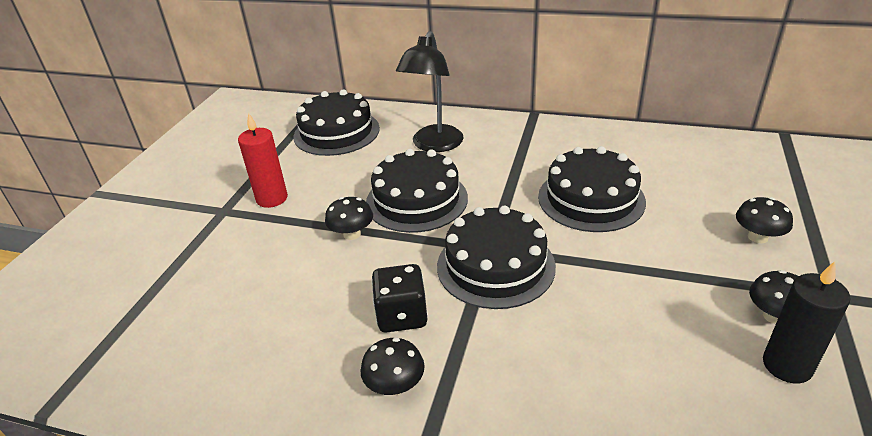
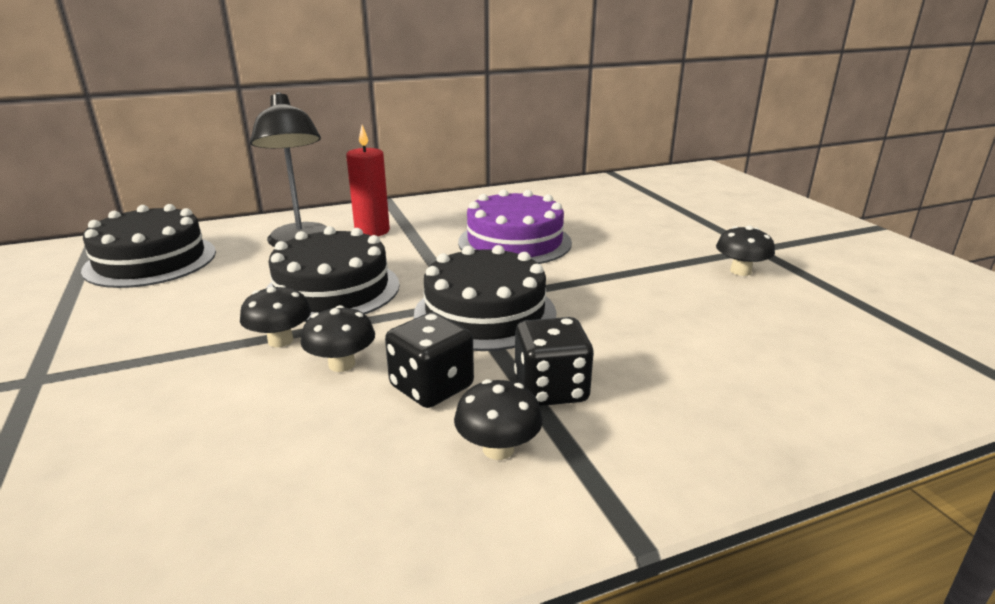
camera: 40 degrees left, 10 degrees down
red candle [238,113,288,208] -> red candle moved to [346,125,390,236]
black cake [538,146,646,232] -> purple cake [458,189,572,264]
black mushroom [736,197,793,243] -> black mushroom moved to [301,305,375,372]
black candle [763,261,850,384] -> none
none -> black dice [514,317,594,406]

